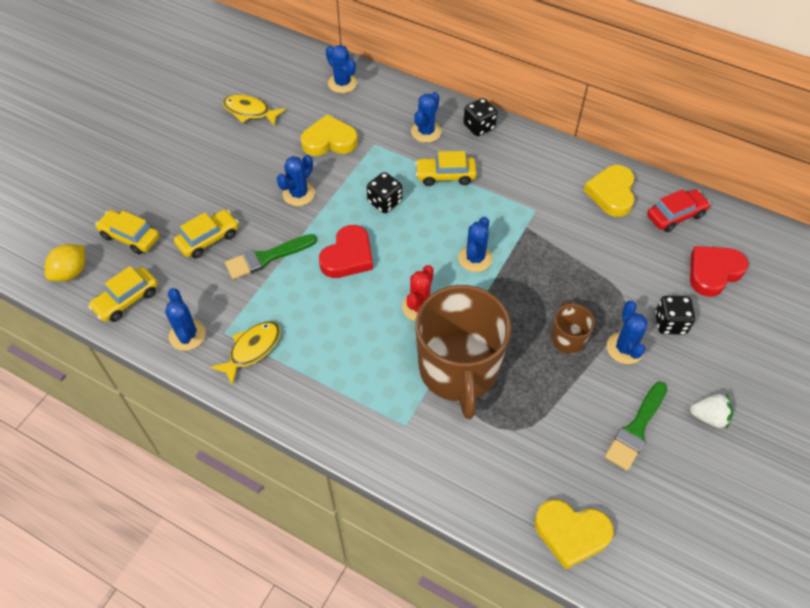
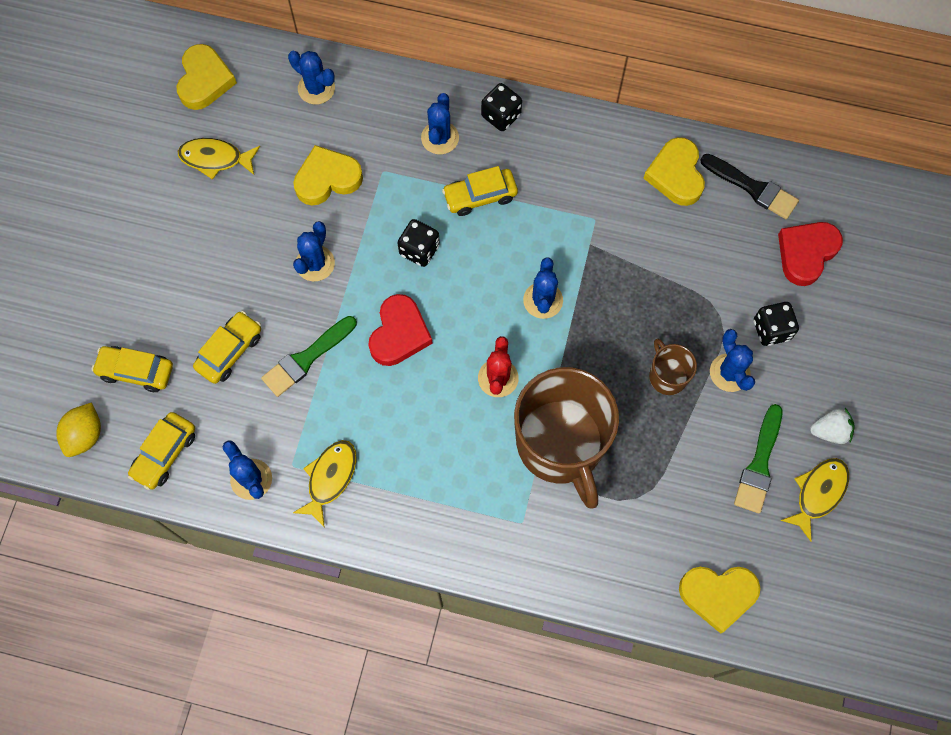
camera: 15 degrees left, 15 degrees up
red car [647,189,711,232] -> black brush [701,154,799,219]
none -> yellow heart [176,44,237,110]
none -> yellow fish [780,458,849,541]

